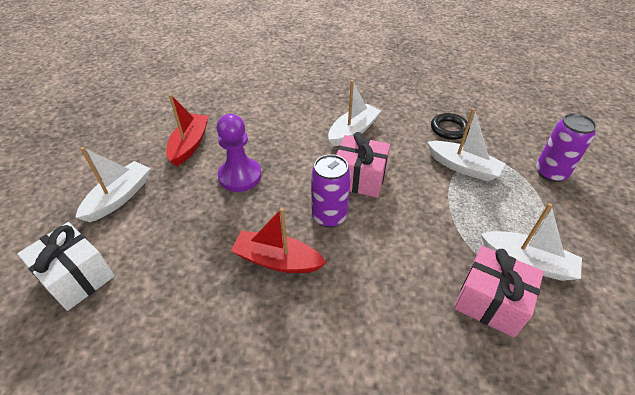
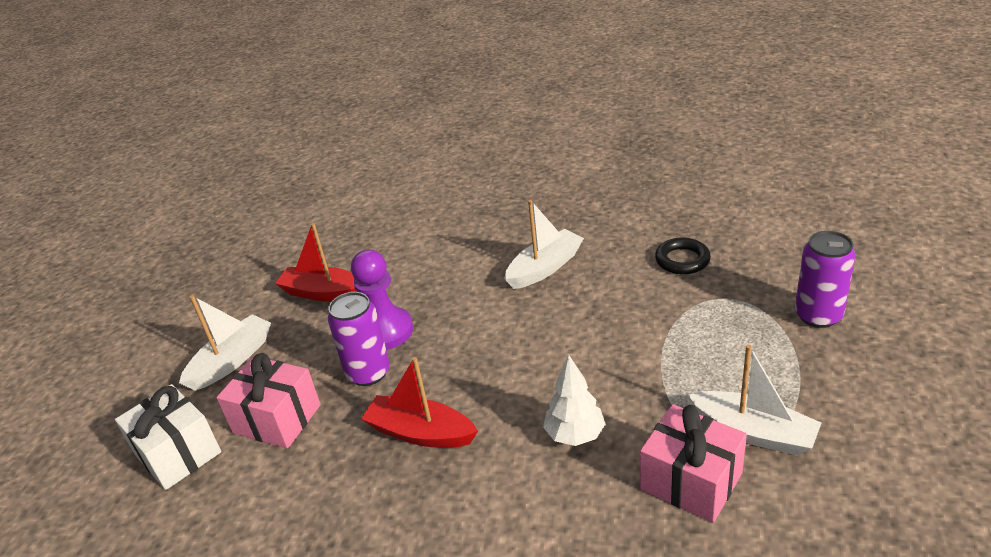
camera: 10 degrees right, 10 degrees down
red boat [166,94,209,167] -> red boat turned 90 degrees counterclockwise [275,223,357,302]
purple can [311,154,351,227] -> purple can moved to [327,292,390,386]
pink gift [336,132,390,198] -> pink gift moved to [216,353,321,448]
white boat [427,108,506,182] -> none
none -> white tree [543,355,605,446]

